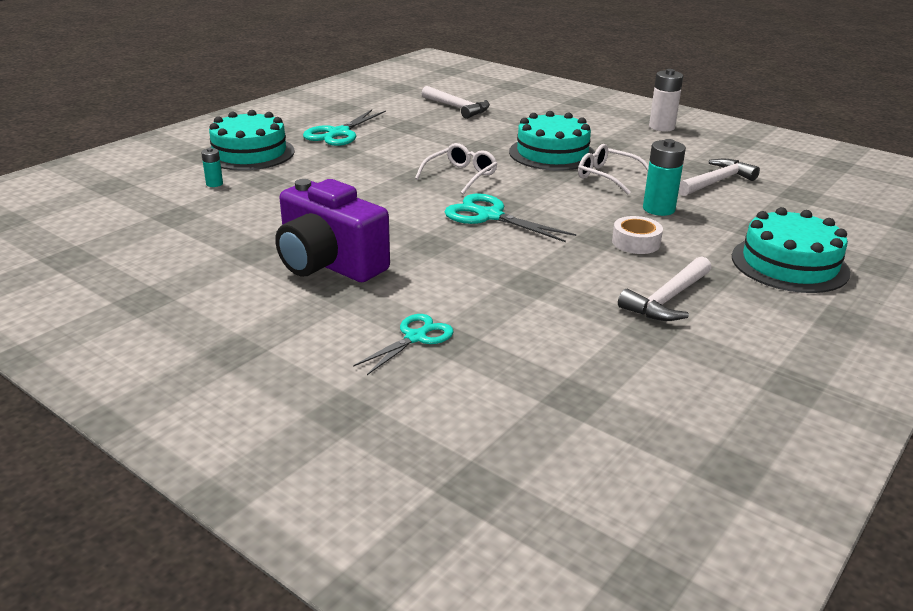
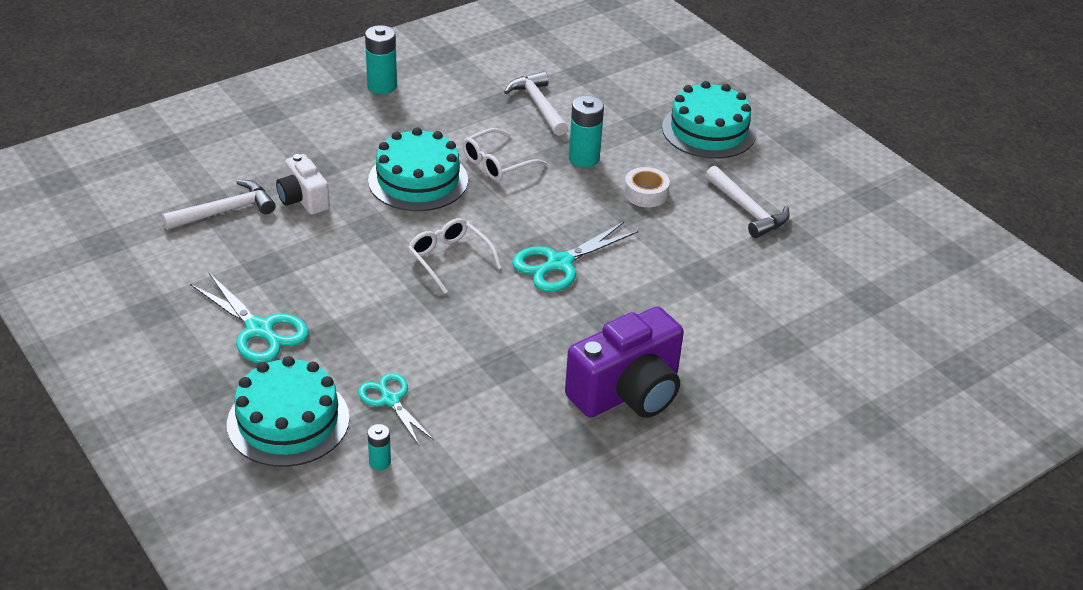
camera: 75 degrees left, 10 degrees up
turquoise scissors [353,314,454,375] -> turquoise scissors moved to [358,373,434,445]
white battery [649,69,683,132] -> turquoise battery [365,25,397,94]
none -> white camera [276,154,330,215]

